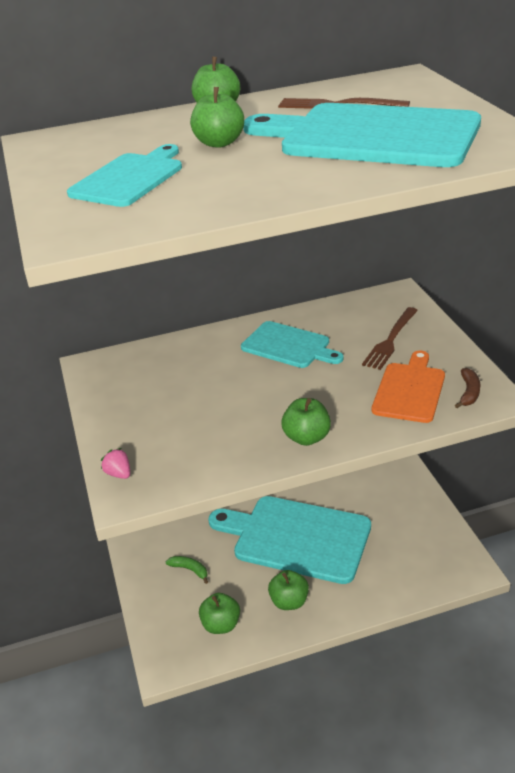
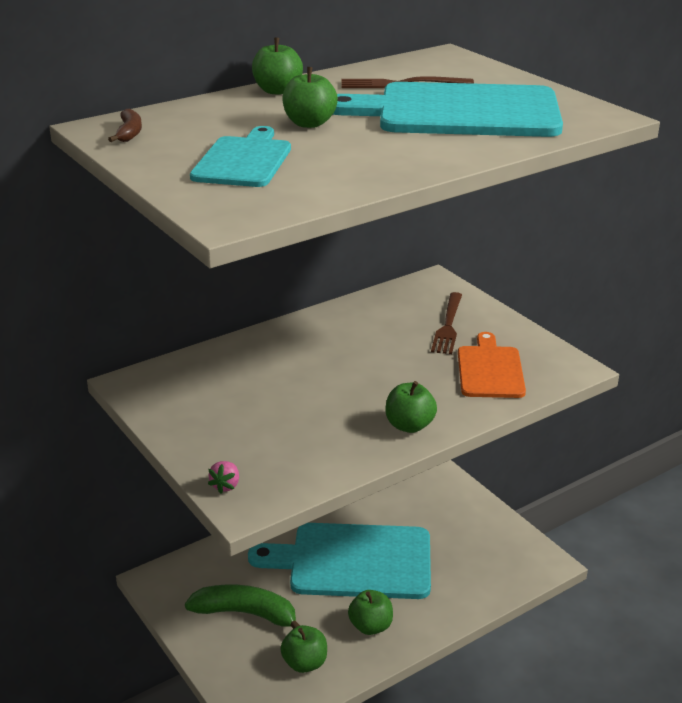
camera: 20 degrees left, 5 degrees down
pink strawberry [100,448,130,479] -> pink strawberry turned 105 degrees counterclockwise [208,461,239,494]
green banana [166,556,208,584] -> green banana [185,584,300,629], size x2.05
turquoise cutting board [241,321,344,368] -> none
brown banana [455,368,480,408] -> brown banana moved to [108,109,142,142]

